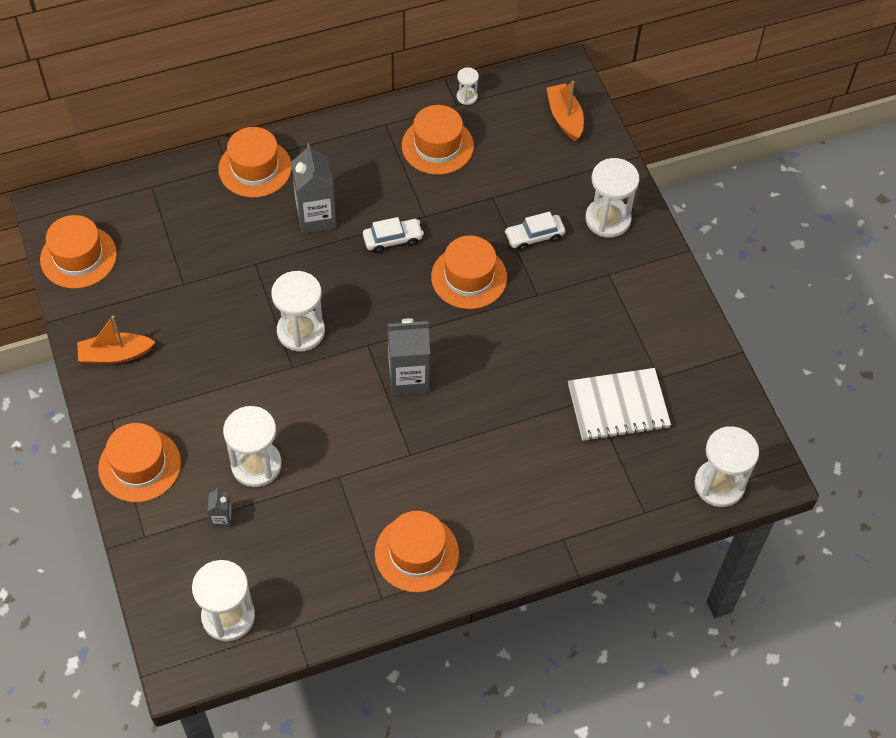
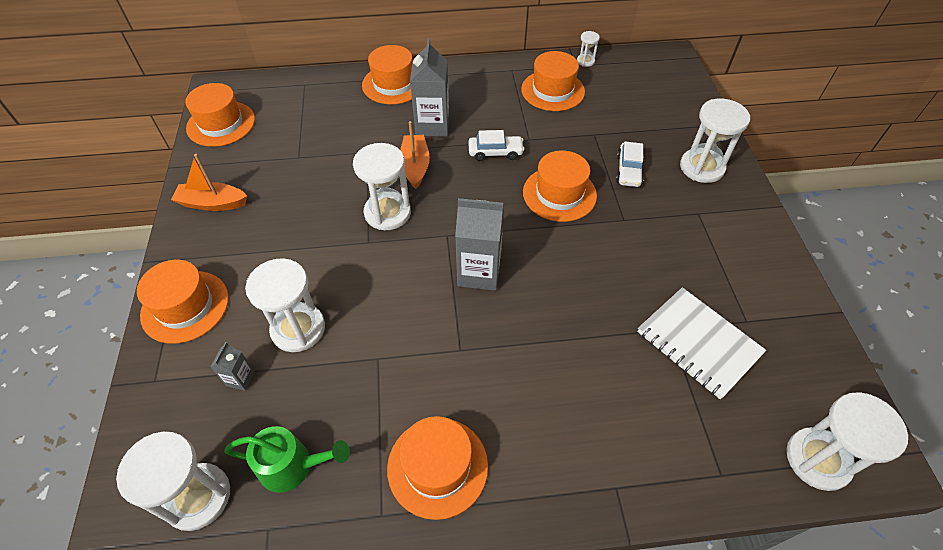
camera: 15 degrees right, 5 degrees down
white car [505,211,565,251] -> white car turned 75 degrees counterclockwise [616,141,644,187]
orange boat [546,81,584,141] -> orange boat moved to [400,121,430,189]
white notebook [568,368,671,441] -> white notebook turned 45 degrees clockwise [637,287,766,399]
none -> green watering can [224,426,350,493]

